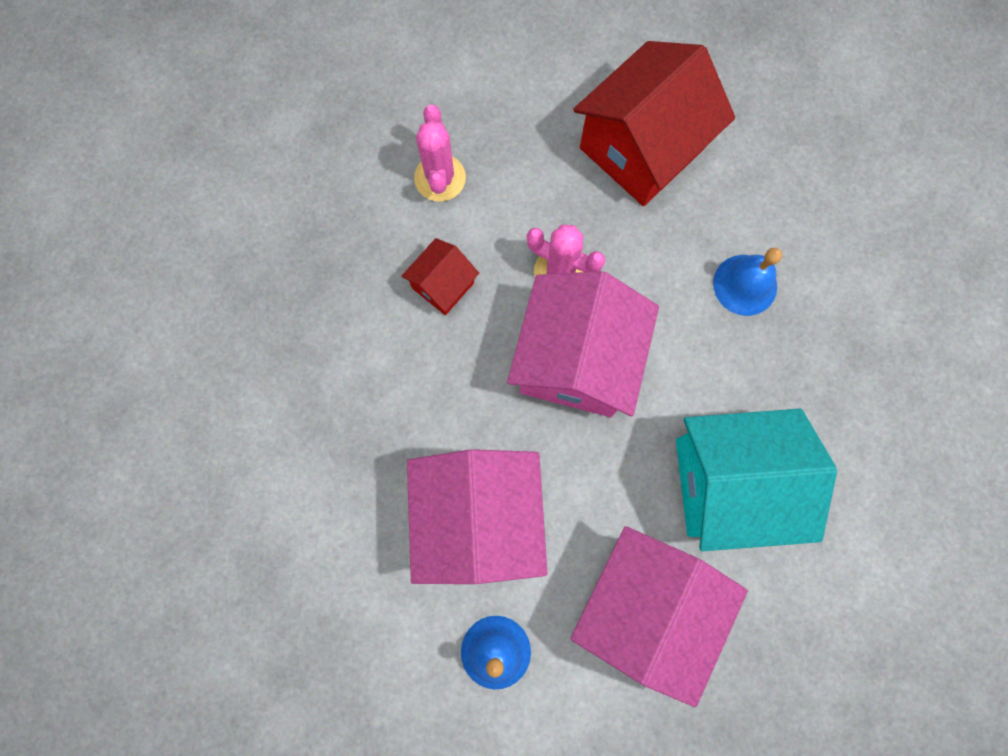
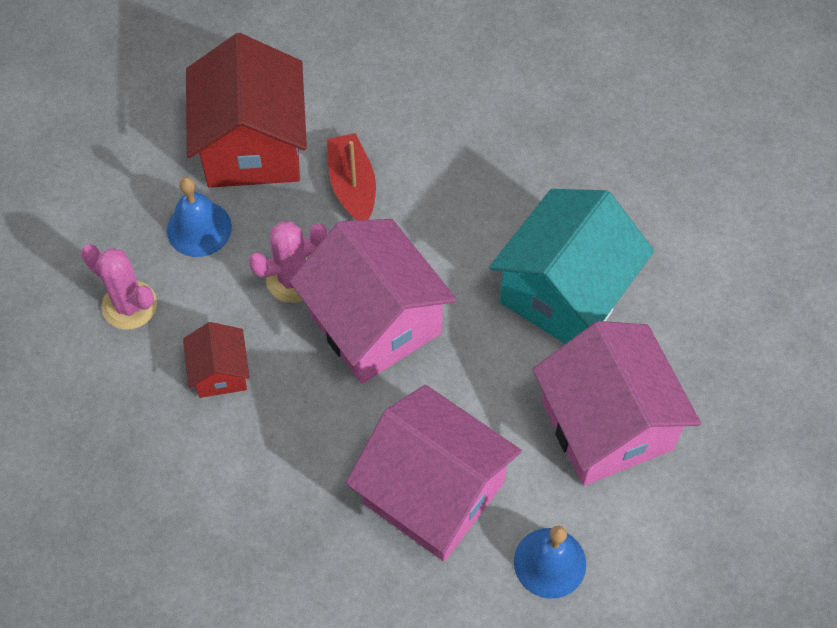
camera: 50 degrees left, 15 degrees down
blue bell [713,248,782,316] -> blue bell moved to [167,177,232,257]
none -> red boat [327,133,376,220]

